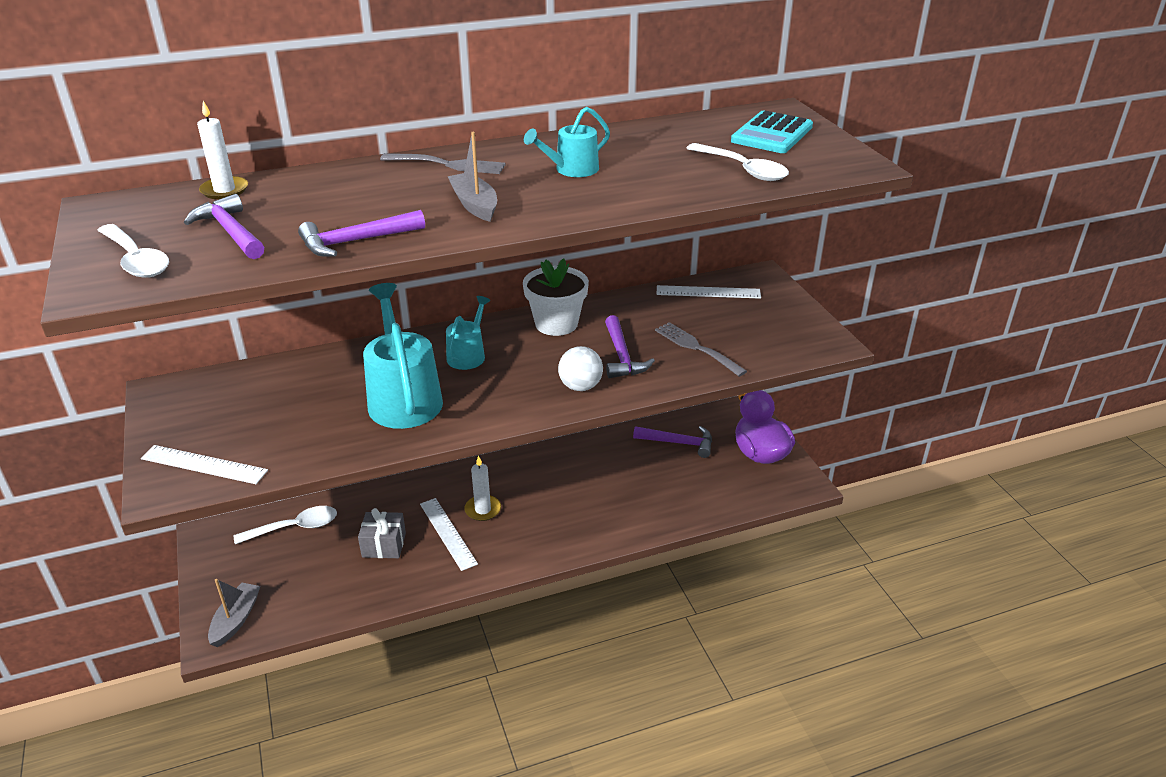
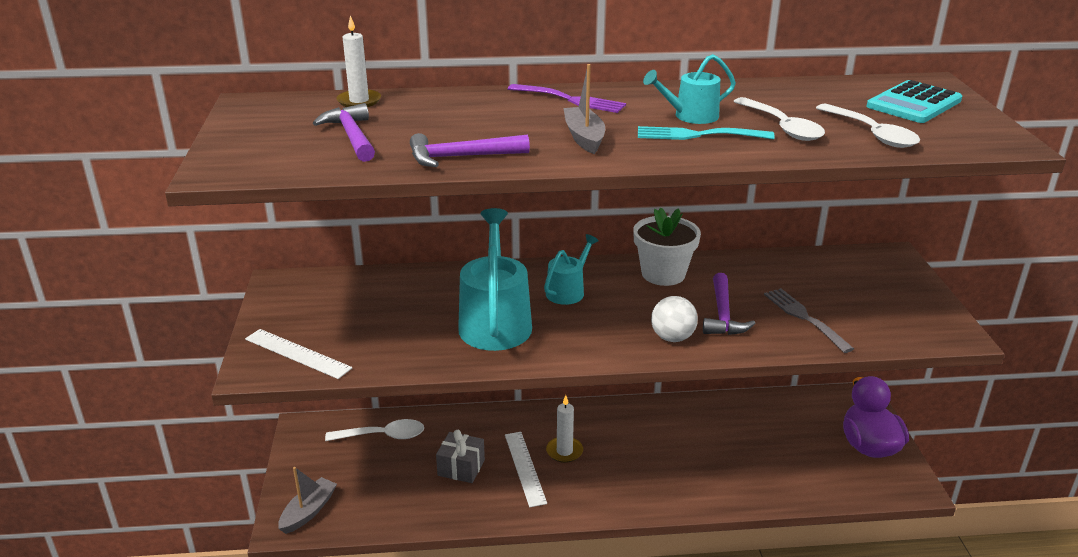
camera: 15 degrees right, 5 degrees down
white spoon [97,224,169,278] -> white spoon moved to [733,97,825,141]
grey fork [380,153,506,174] -> purple fork [508,84,626,113]
purple hammer [633,426,712,458] -> none
white ruler [657,285,761,299] -> none
none -> turquoise fork [638,126,775,140]

